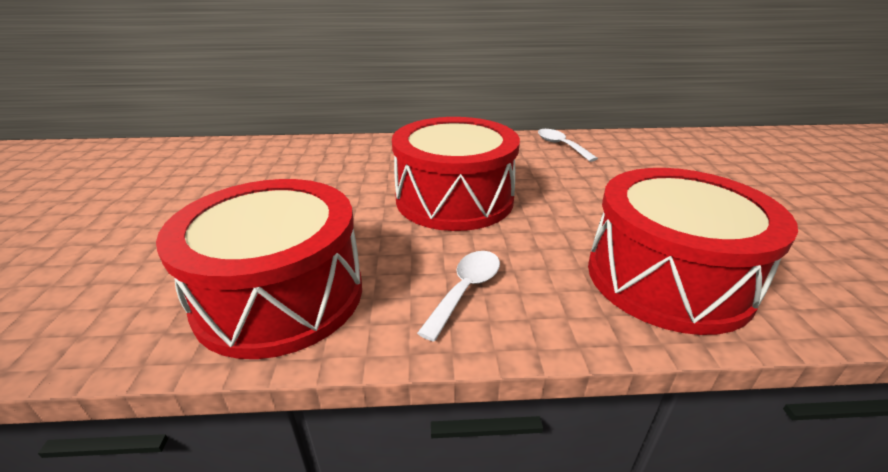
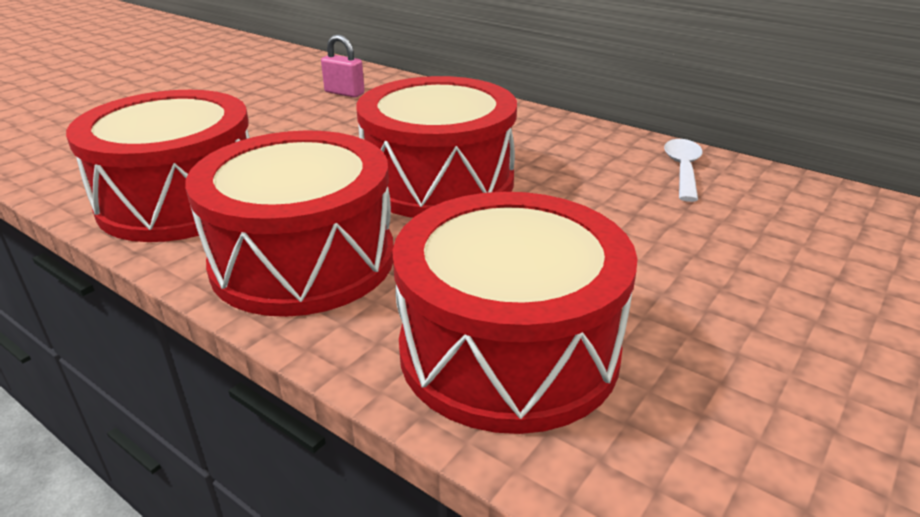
camera: 40 degrees right, 0 degrees up
white spoon [417,251,500,342] -> red drum [185,130,393,317]
none -> pink padlock [321,34,365,98]

